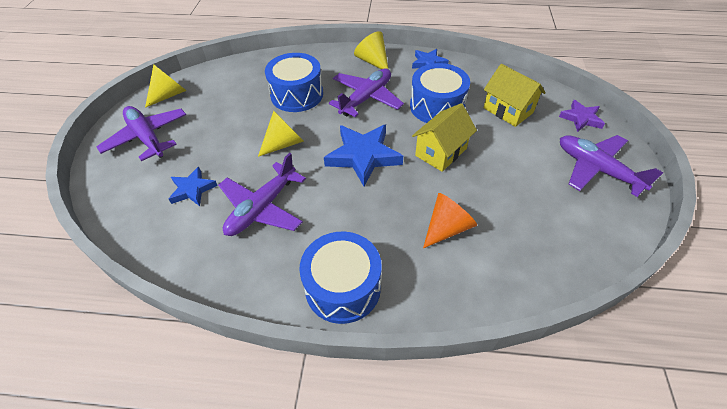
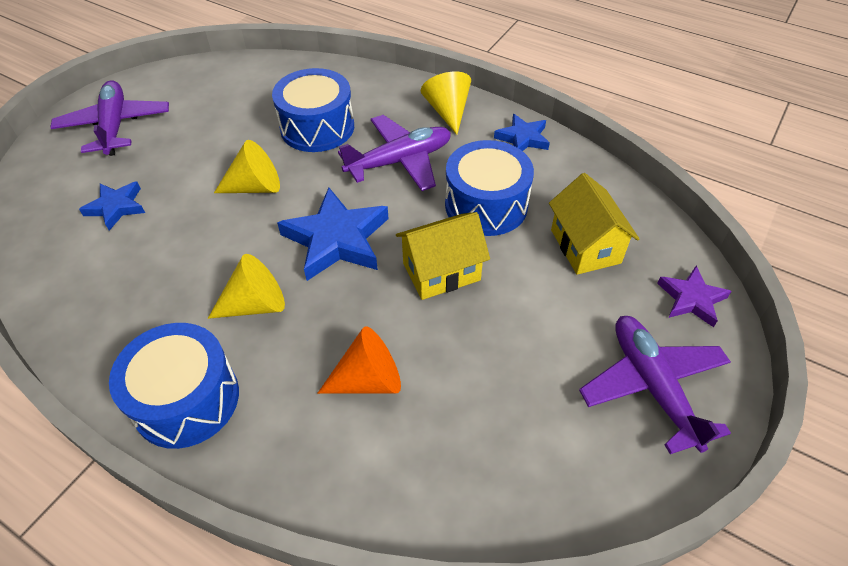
camera: 25 degrees right, 0 degrees up
yellow cone [145,64,187,108] -> yellow cone moved to [208,254,285,319]
purple plane [218,153,306,236] -> none

